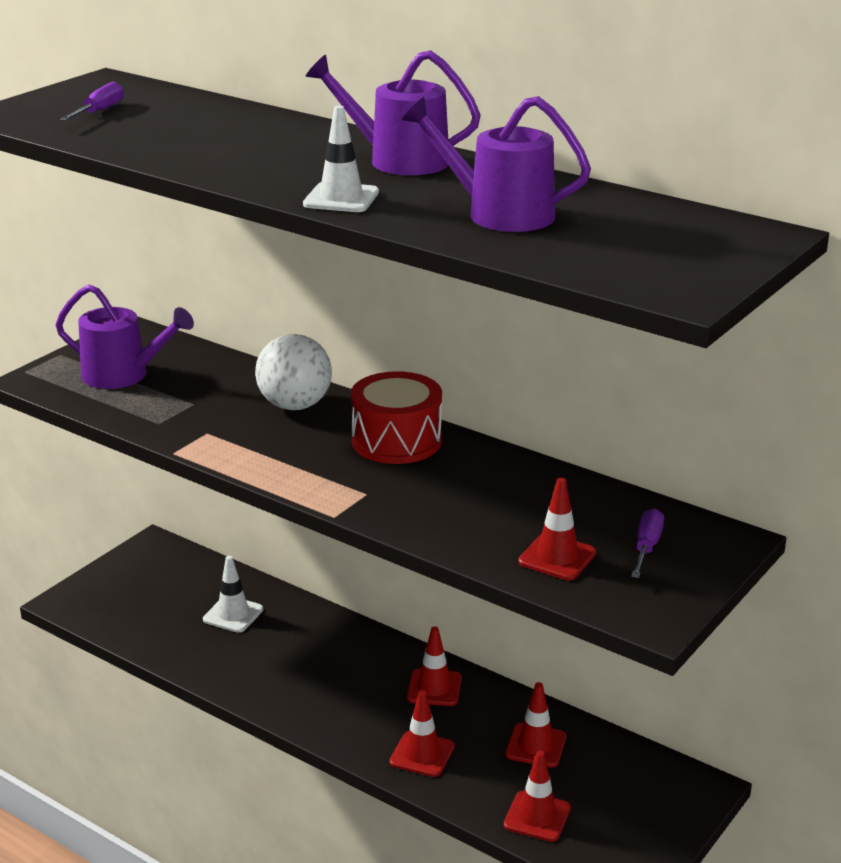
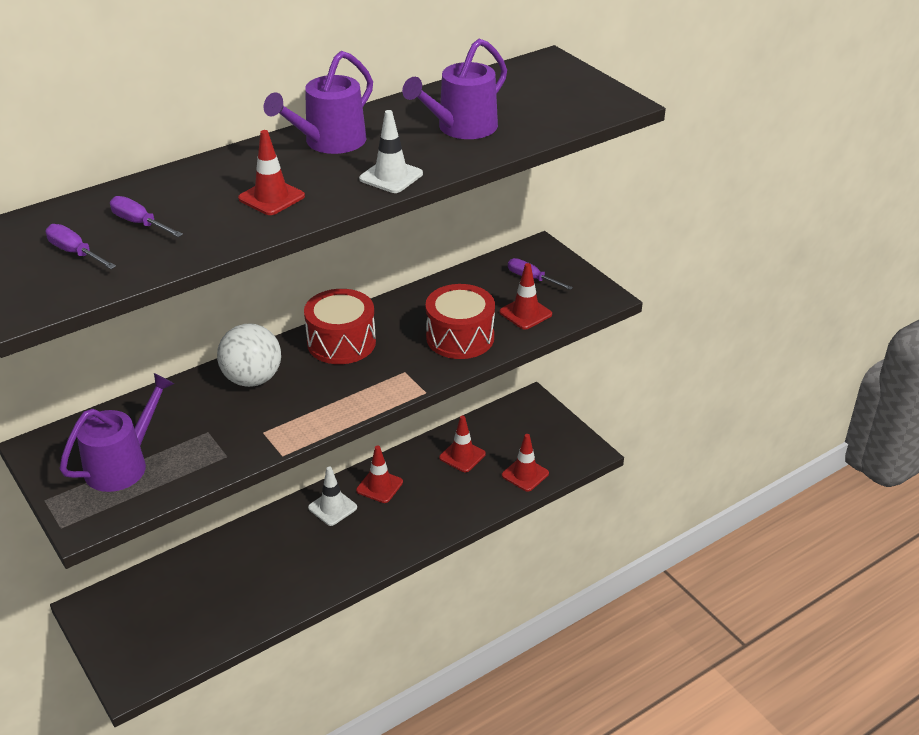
camera: 70 degrees left, 10 degrees up
white traffic cone [203,556,263,633] -> white traffic cone moved to [308,467,357,526]
red traffic cone [390,690,455,777] -> red traffic cone moved to [238,130,305,215]
none -> purple screwdriver [110,196,183,237]
none -> red drum [426,284,495,359]

